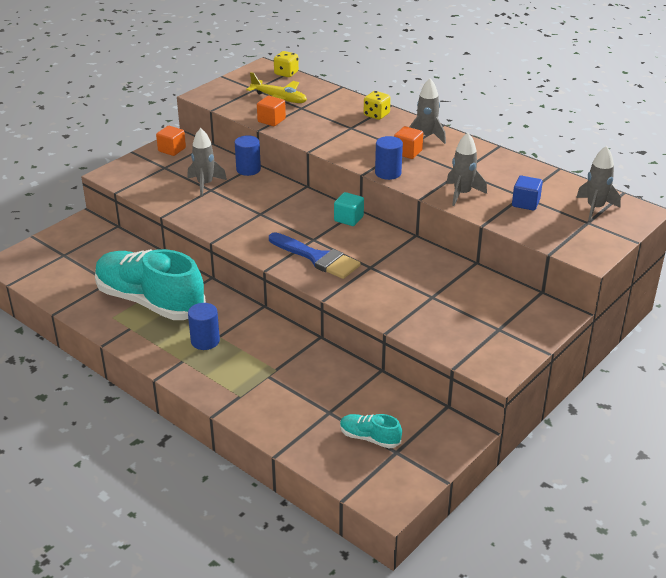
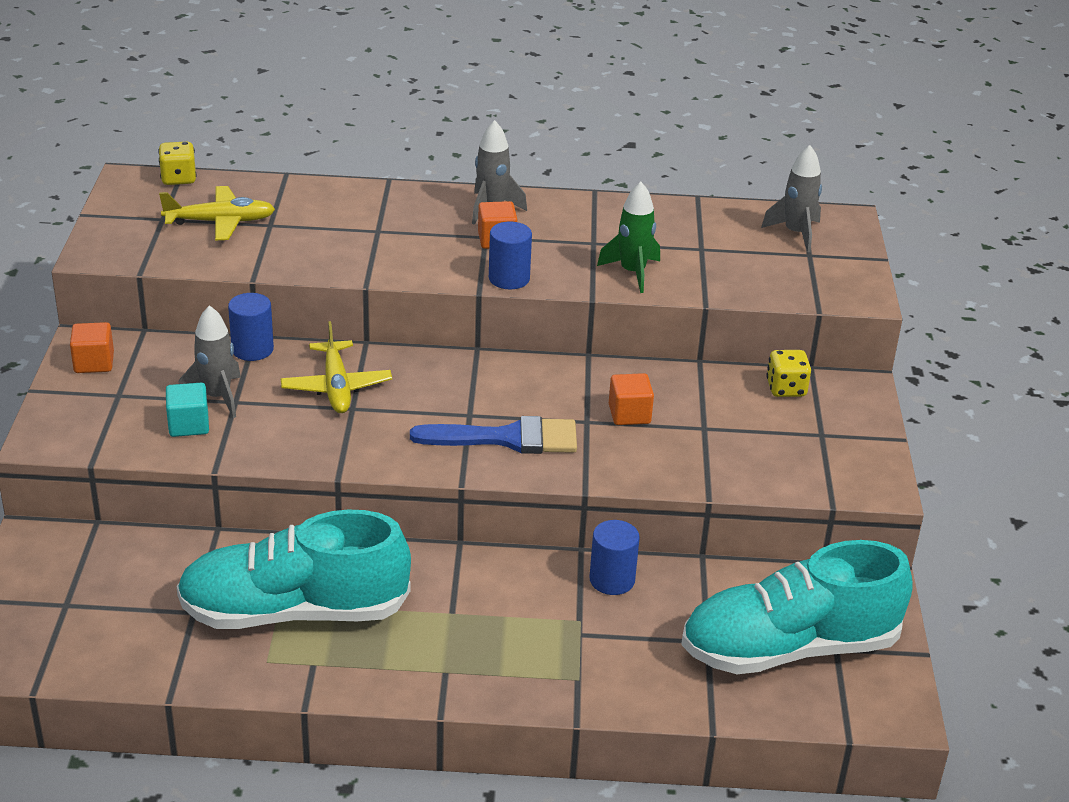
camera: 40 degrees left, 0 degrees up
blue cylinder [188,303,220,350] -> blue cylinder moved to [589,520,640,595]
orange cube [257,96,286,126] -> orange cube moved to [609,373,654,425]
turquoise cube [334,192,364,226] -> turquoise cube moved to [166,383,209,437]
turquoise shoe [340,414,402,448] -> turquoise shoe [681,540,913,674], size x2.37
yellow dice [364,91,391,120] -> yellow dice moved to [766,350,811,397]
grey rocket [446,132,487,206] -> green rocket [597,182,660,293]
blue cube [512,176,543,211] -> none
none -> yellow plane [281,321,392,413]

